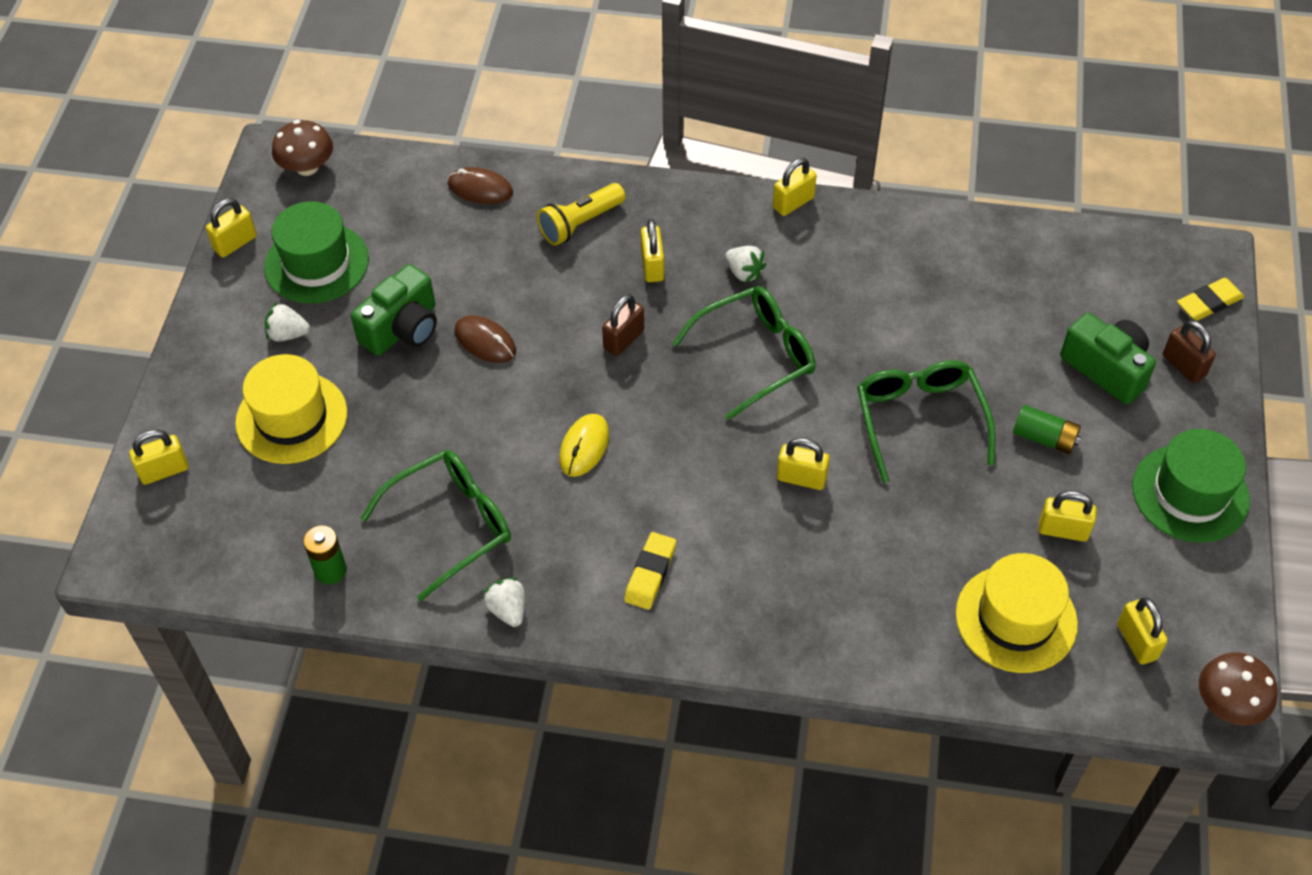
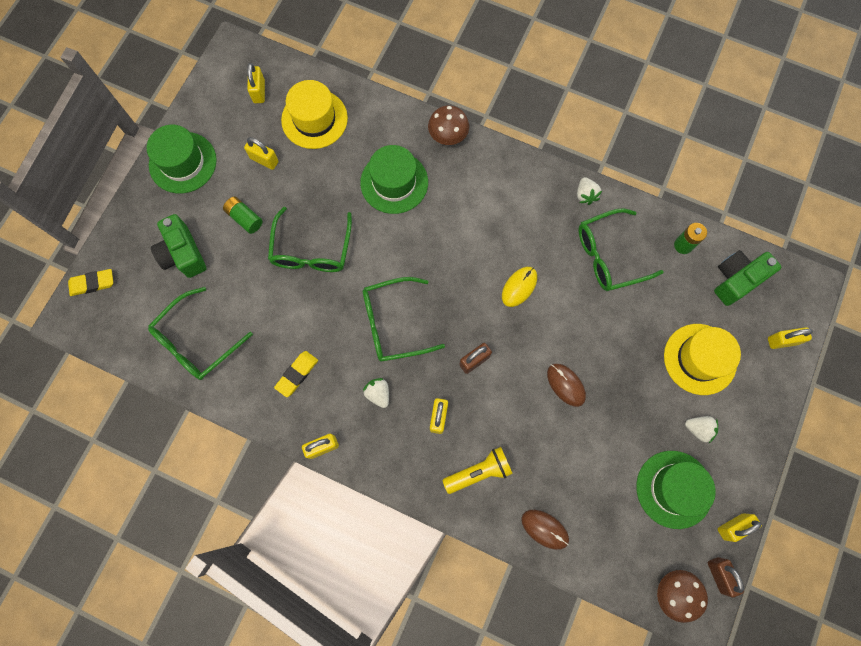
camera: 165 degrees left, 20 degrees up
green camera [351,264,437,356] -> green camera moved to [714,250,781,306]
yellow eraser [624,532,676,610] -> yellow eraser moved to [274,351,318,397]
yellow padlock [777,438,830,490] -> none
brown padlock [1163,320,1216,383] -> brown padlock moved to [708,557,744,597]
brown mushroom [1199,652,1278,726] -> brown mushroom moved to [428,106,469,145]
none -> green glasses [148,287,253,380]
none -> green hat [360,145,428,214]

